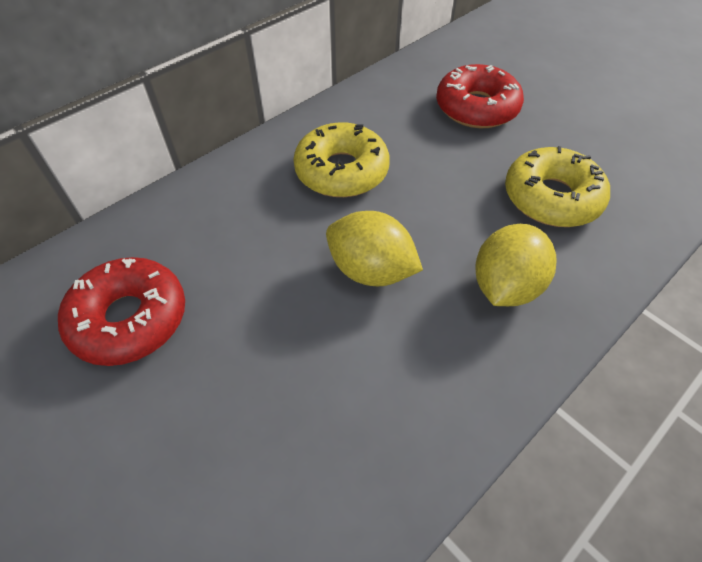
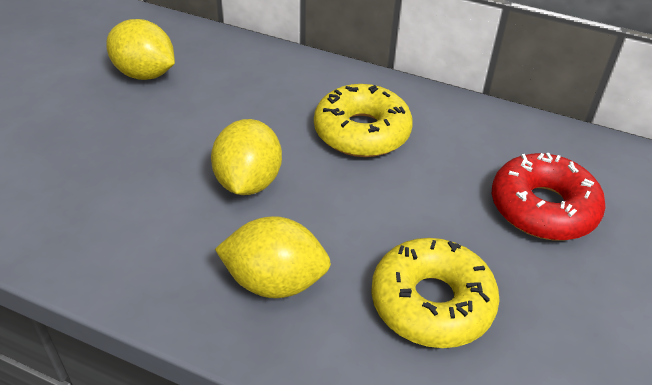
camera: 65 degrees right, 10 degrees down
red donut [58,257,185,366] -> yellow lemon [106,19,175,80]

